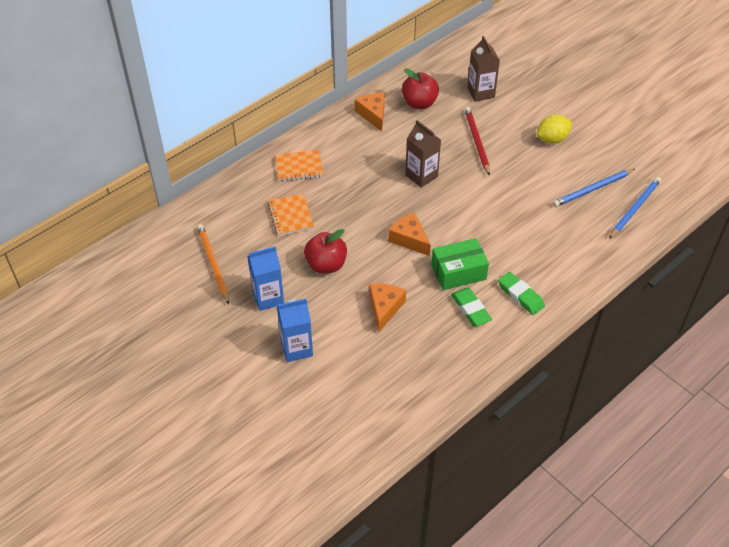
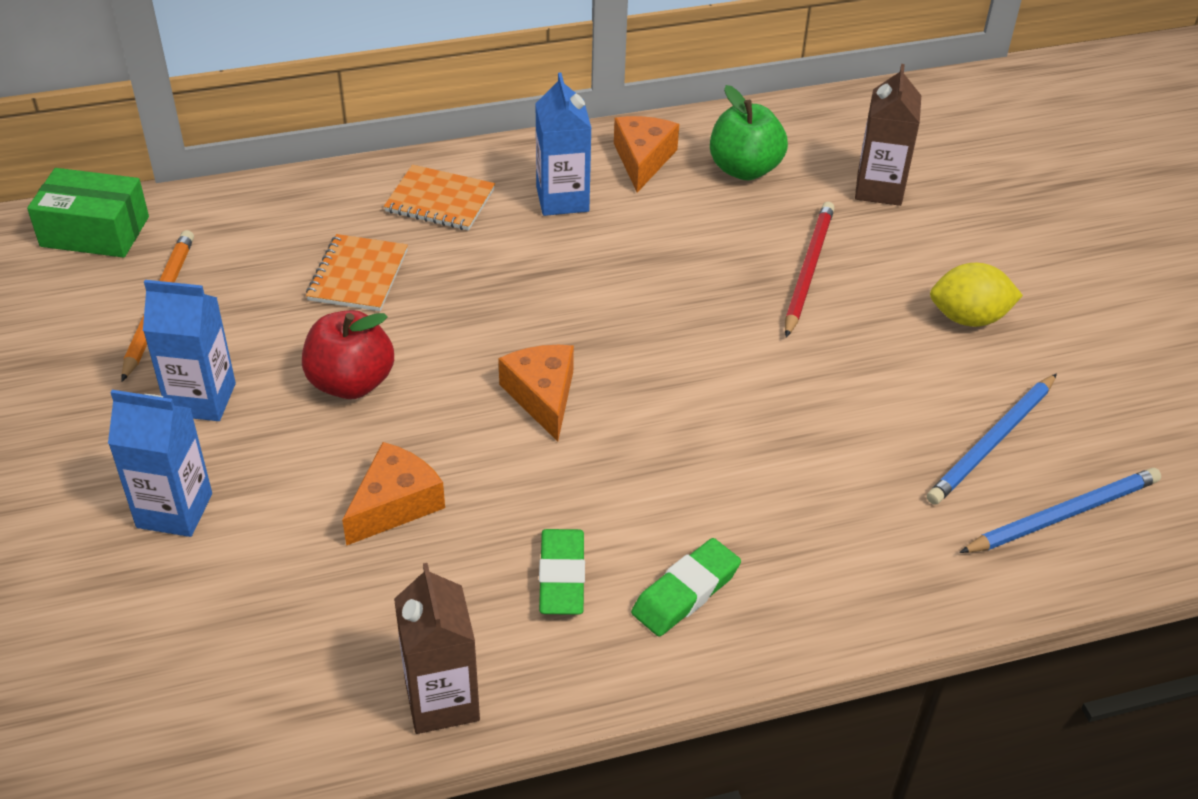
camera: 25 degrees right, 5 degrees down
red apple [402,68,439,109] -> green apple [710,85,788,180]
brown carton [405,120,441,188] -> brown carton moved to [394,563,480,734]
green box [431,238,489,290] -> green box moved to [27,168,149,258]
green eraser [498,272,545,315] -> green eraser turned 60 degrees clockwise [631,538,741,637]
blue pencil [553,169,635,207] -> blue pencil turned 45 degrees counterclockwise [927,373,1057,505]
none -> blue carton [535,72,591,216]

